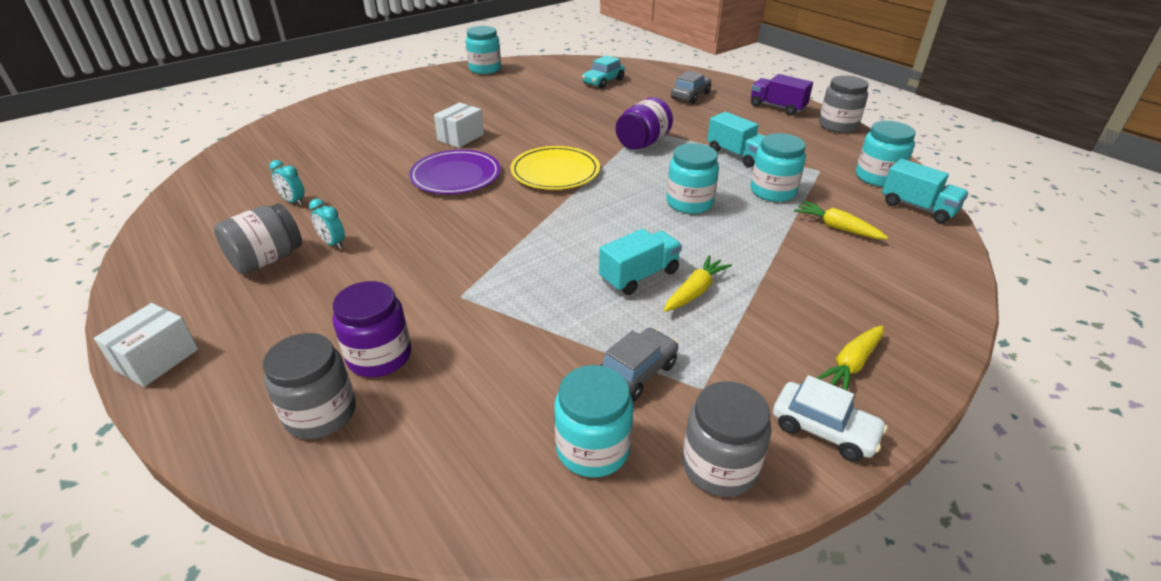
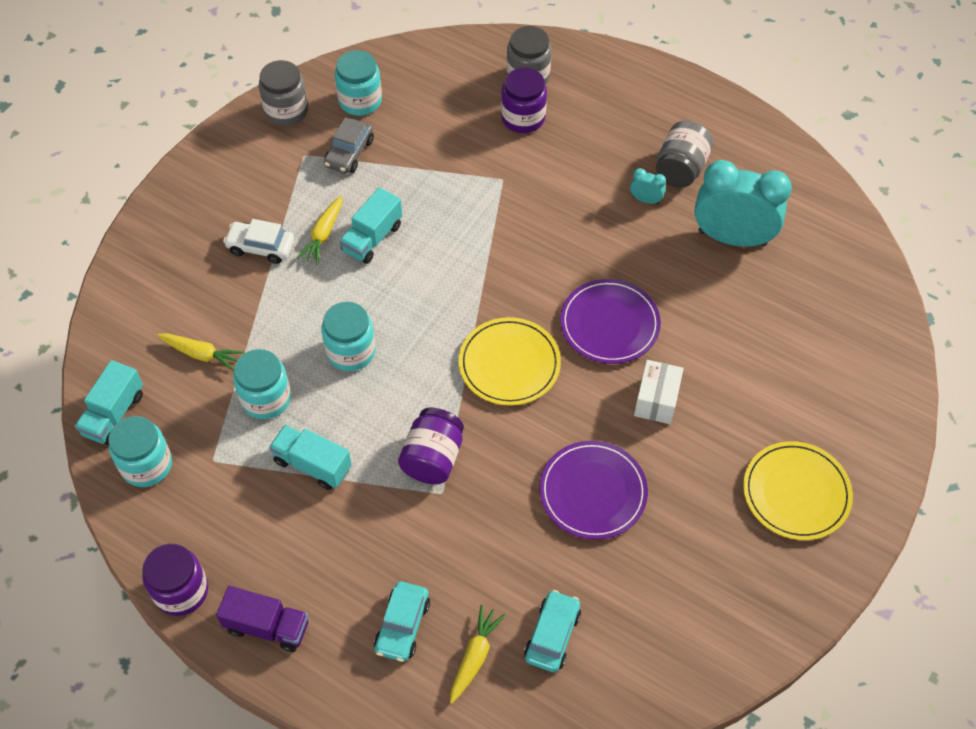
camera: 160 degrees right, 20 degrees up
white box [94,303,198,387] -> none
turquoise clock [269,160,305,205] -> turquoise clock [694,160,792,247], size x2.45
turquoise jar [466,26,501,74] -> none
grey car [671,71,711,104] -> turquoise car [374,581,430,662]
white car [773,375,887,461] -> white car moved to [223,219,294,264]
yellow carrot [817,325,884,391] -> yellow carrot moved to [450,605,506,704]
grey jar [819,75,868,133] -> purple jar [142,544,208,616]
turquoise truck [882,159,969,223] -> turquoise truck turned 90 degrees counterclockwise [75,360,143,445]
none -> purple plate [539,441,648,540]
none -> yellow plate [743,441,853,540]

